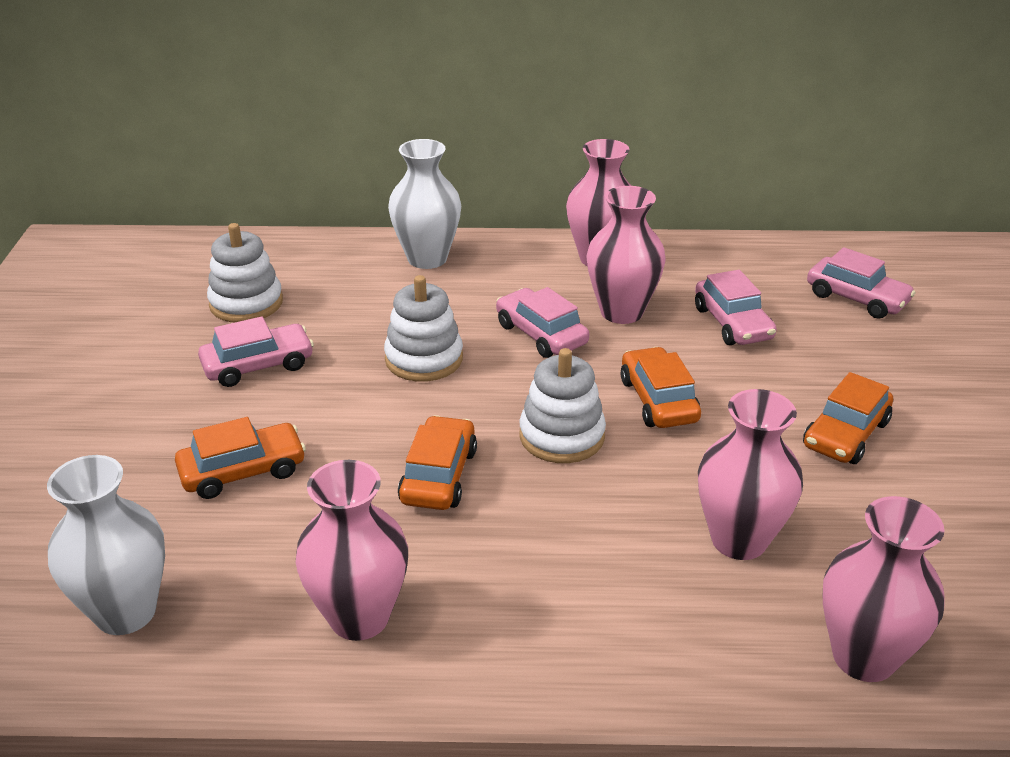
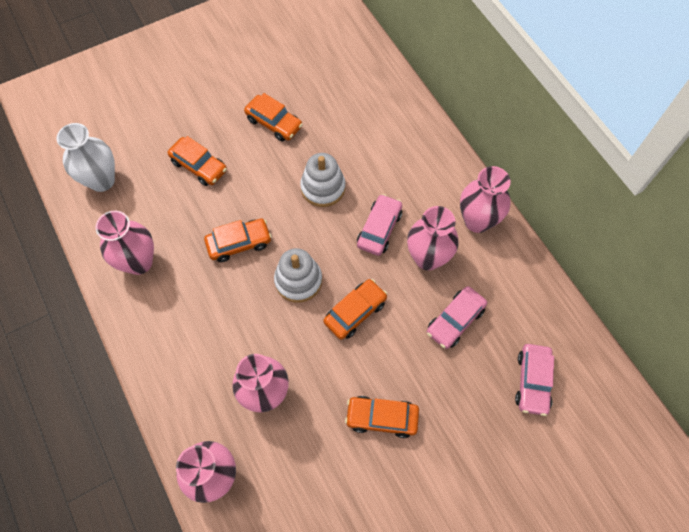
camera: 60 degrees right, 30 degrees up
pink car [198,316,314,387] -> orange car [244,93,303,142]
white stacking toy [207,223,283,322] -> none
white vase [388,139,461,269] -> none

